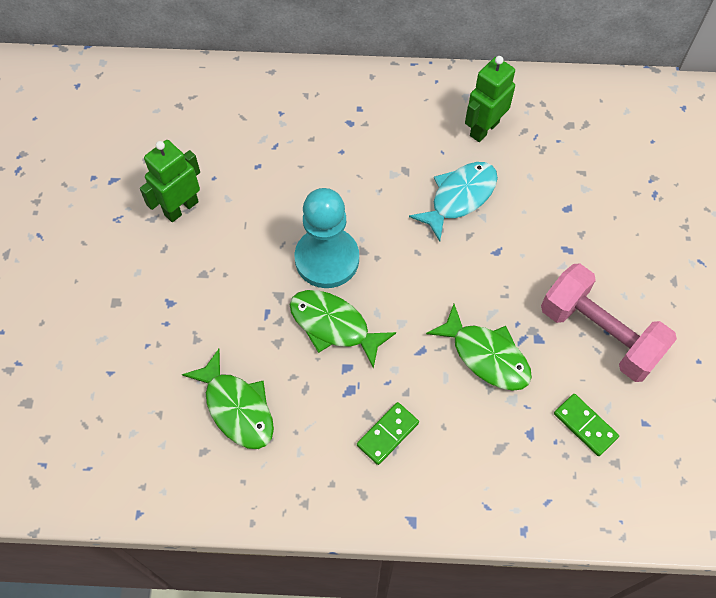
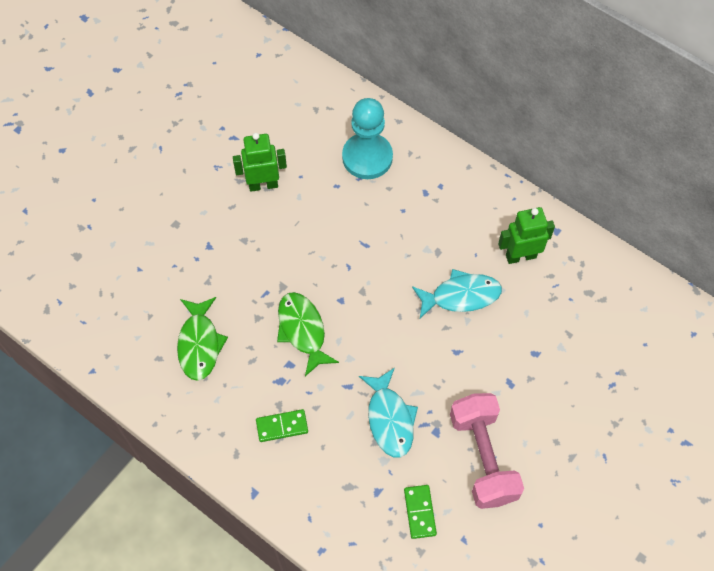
camera: 35 degrees right, 0 degrees up
turquoise pawn [295,188,359,288] -> turquoise pawn moved to [342,98,393,179]
green fish [426,304,532,391] -> turquoise fish [359,368,418,458]

